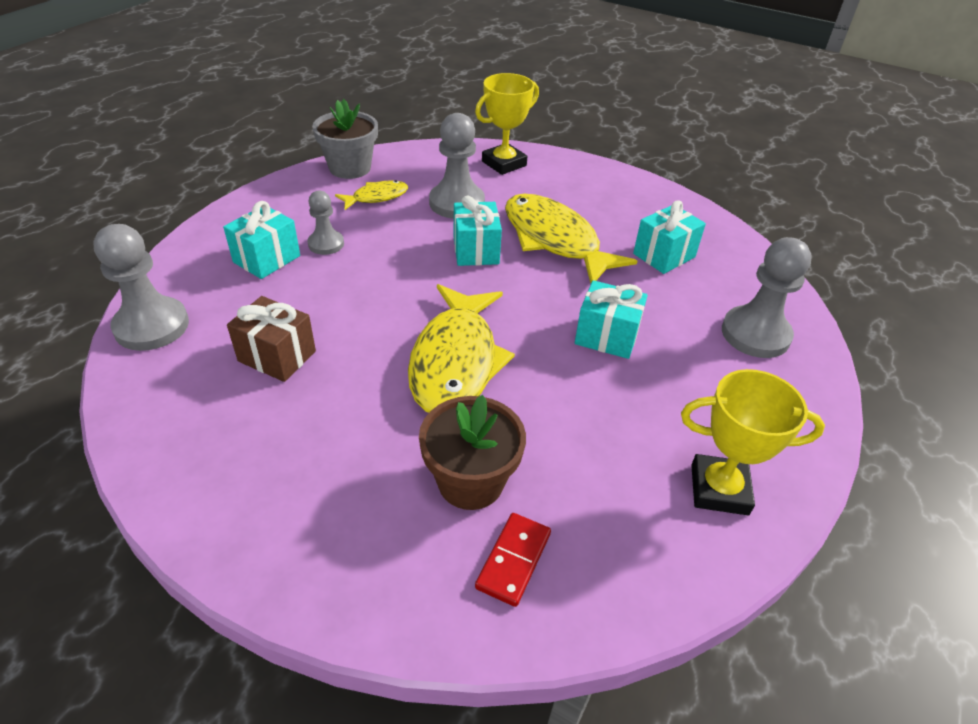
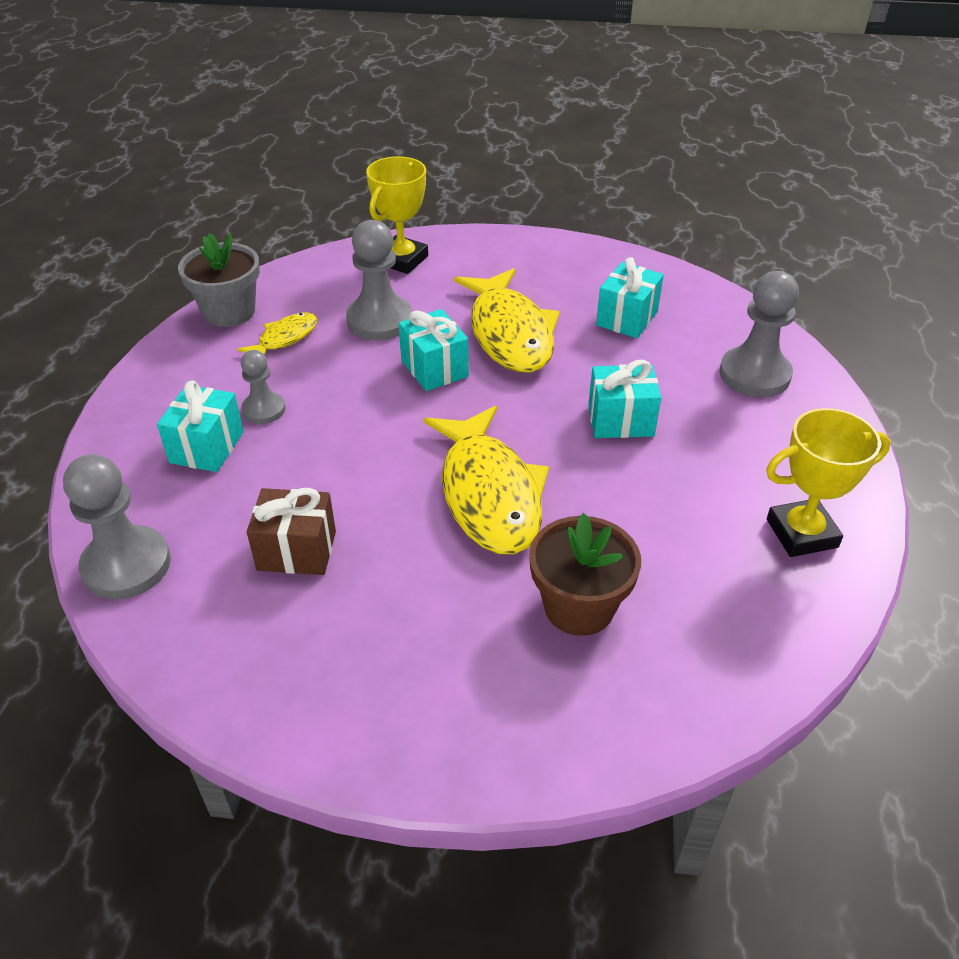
camera: 20 degrees left, 0 degrees up
red domino [475,513,551,607] -> none
yellow fish [505,194,637,283] -> yellow fish turned 135 degrees counterclockwise [454,268,560,372]

